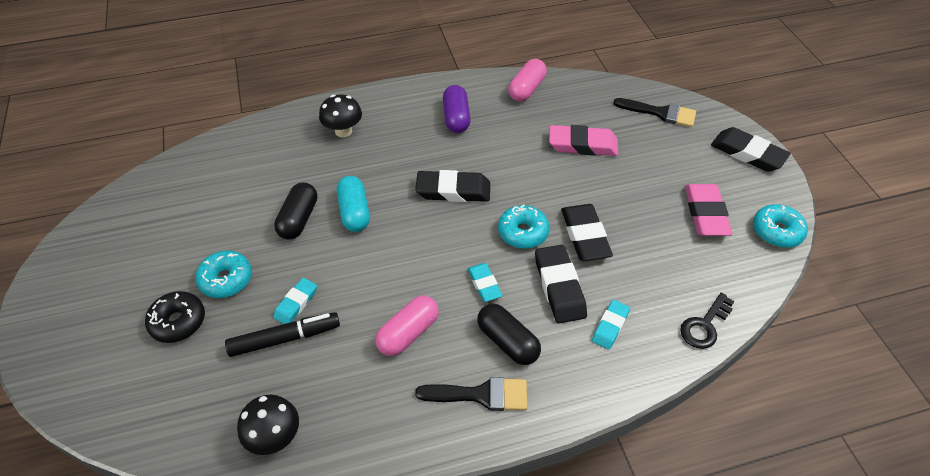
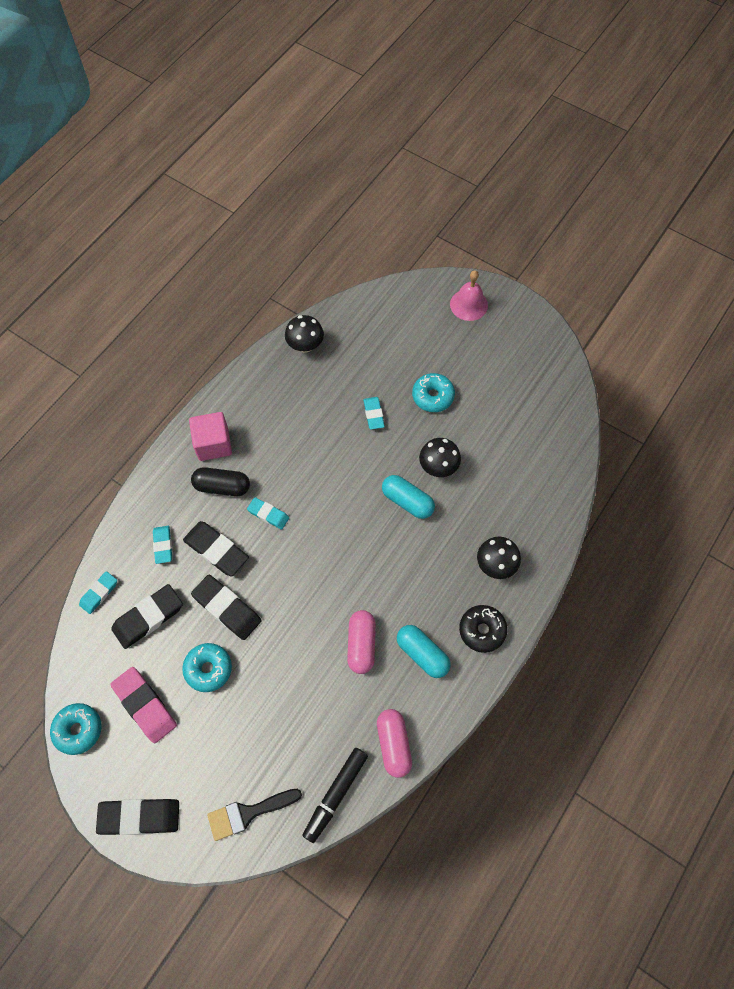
camera: 140 degrees right, 15 degrees up
black donut [145,291,205,343] -> black donut moved to [459,605,508,653]
black marker [225,312,340,357] -> black marker moved to [303,748,368,843]
black capsule [274,182,318,240] -> black mushroom [419,438,461,477]
pink capsule [375,295,439,356] -> pink capsule moved to [347,610,376,674]
black eraser [415,170,490,202] -> black eraser moved to [111,584,183,649]
black brush [415,377,527,411] -> pink cube [189,412,232,461]
purple capsule [443,85,471,133] -> turquoise capsule [397,625,451,678]
turquoise donut [498,205,549,249] -> turquoise donut moved to [182,643,232,692]
pink eraser [549,125,618,156] -> none
black key [680,293,735,349] -> turquoise eraser [79,571,117,614]
none -> pink bell [450,270,488,321]

